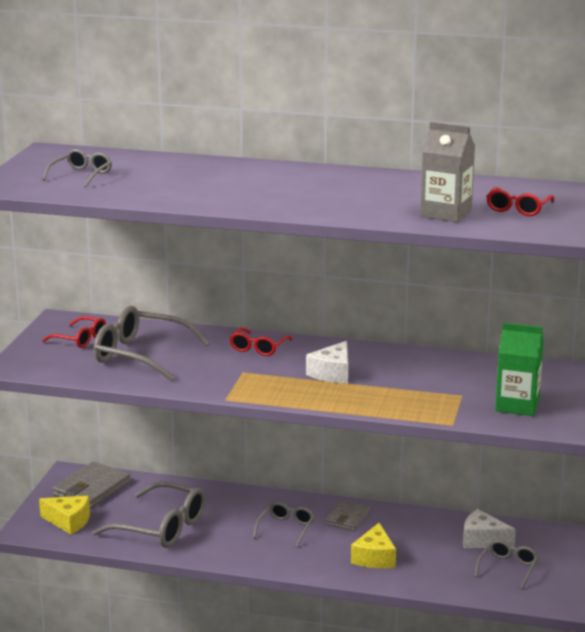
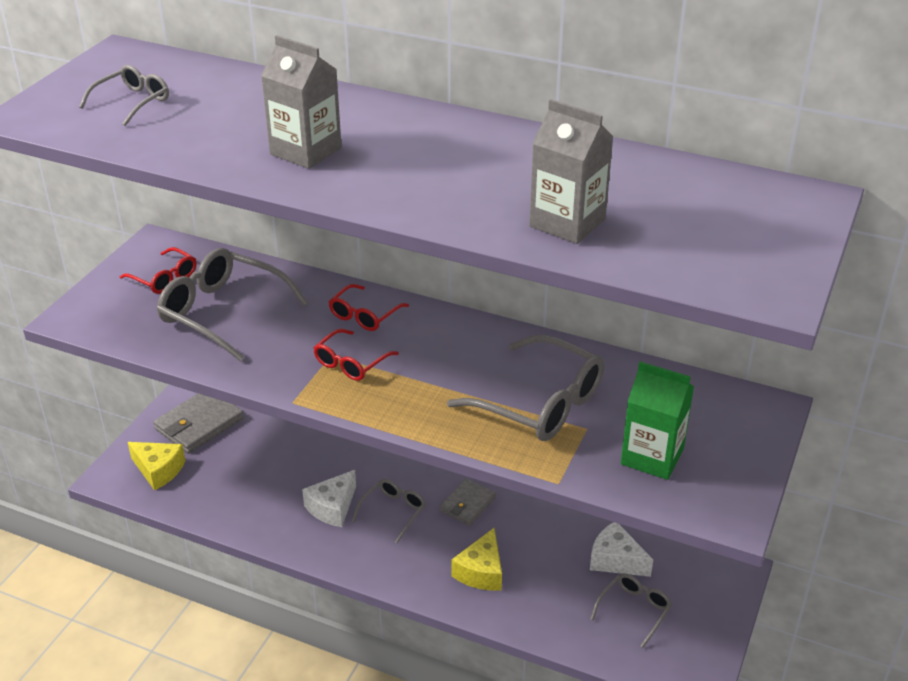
camera: 10 degrees right, 15 degrees up
grey glasses [92,481,206,548] -> grey glasses moved to [447,335,604,441]
white cheese [306,341,348,383] -> white cheese moved to [302,470,356,527]
red glasses [486,187,554,216] -> red glasses moved to [314,329,399,381]
none -> grey carton [261,35,342,169]

